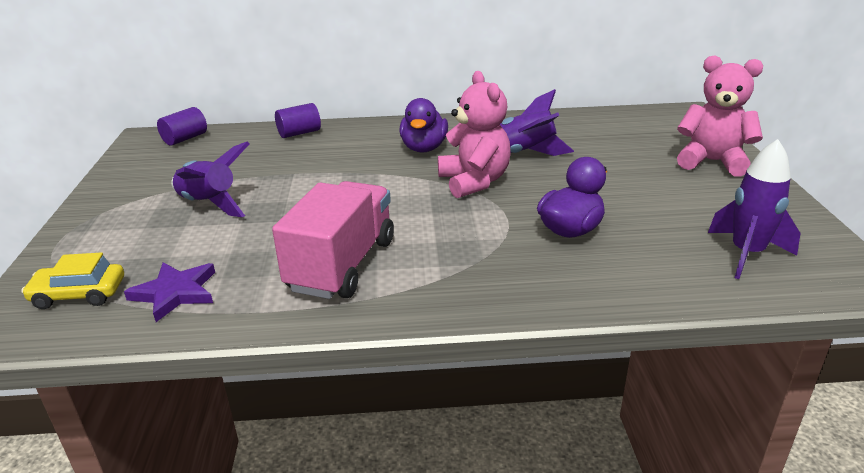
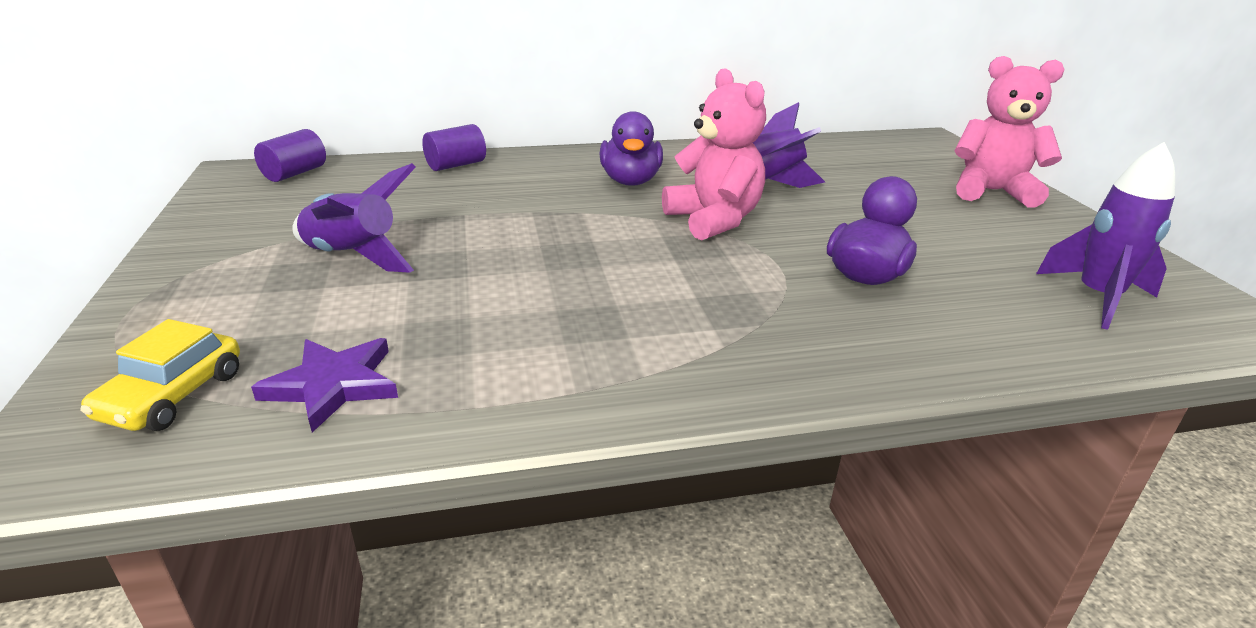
camera: 10 degrees left, 0 degrees up
yellow car [21,252,124,309] -> yellow car turned 60 degrees counterclockwise [80,319,240,431]
pink truck [272,181,394,299] -> none

